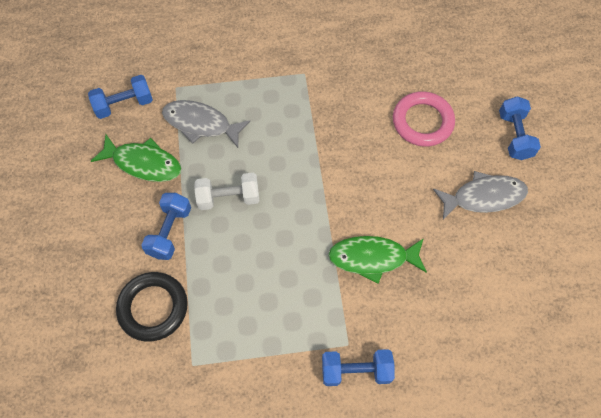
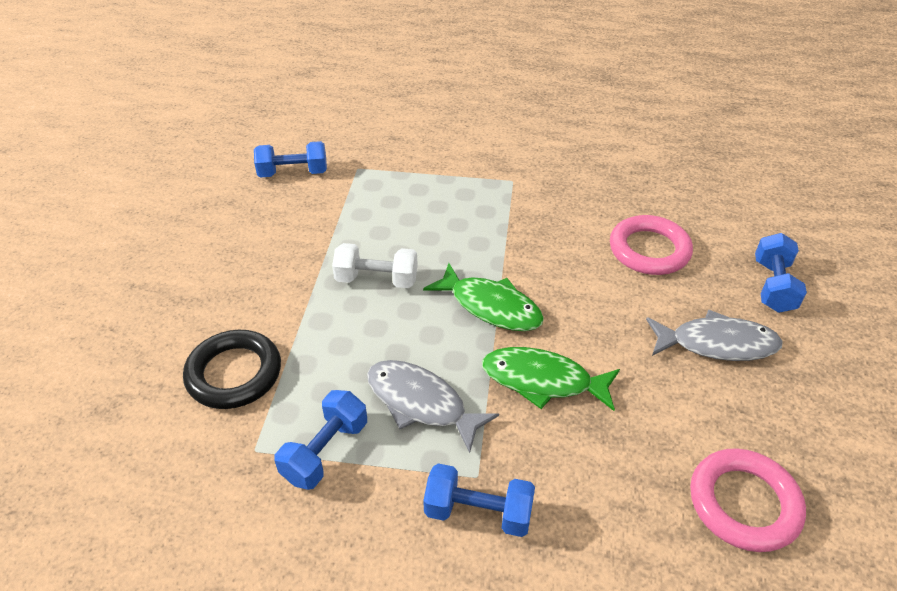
camera: 15 degrees right, 20 degrees down
green fish [91,134,181,182] -> green fish moved to [423,263,544,331]
blue dumbbell [141,193,191,260] -> blue dumbbell moved to [274,390,367,490]
grey fish [162,100,250,148] -> grey fish moved to [367,360,499,453]
none -> pink ring [690,448,806,552]

